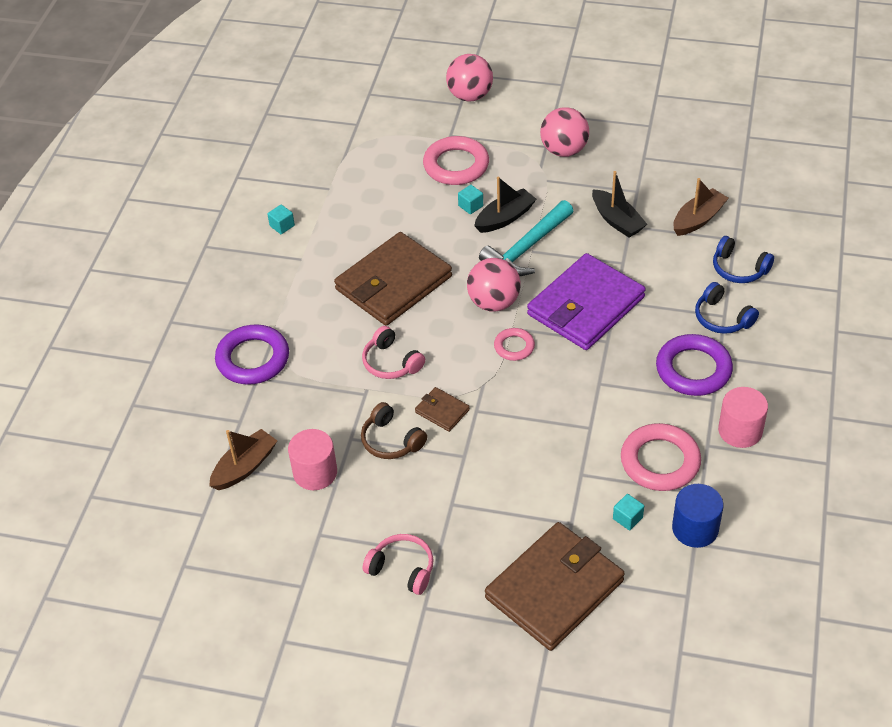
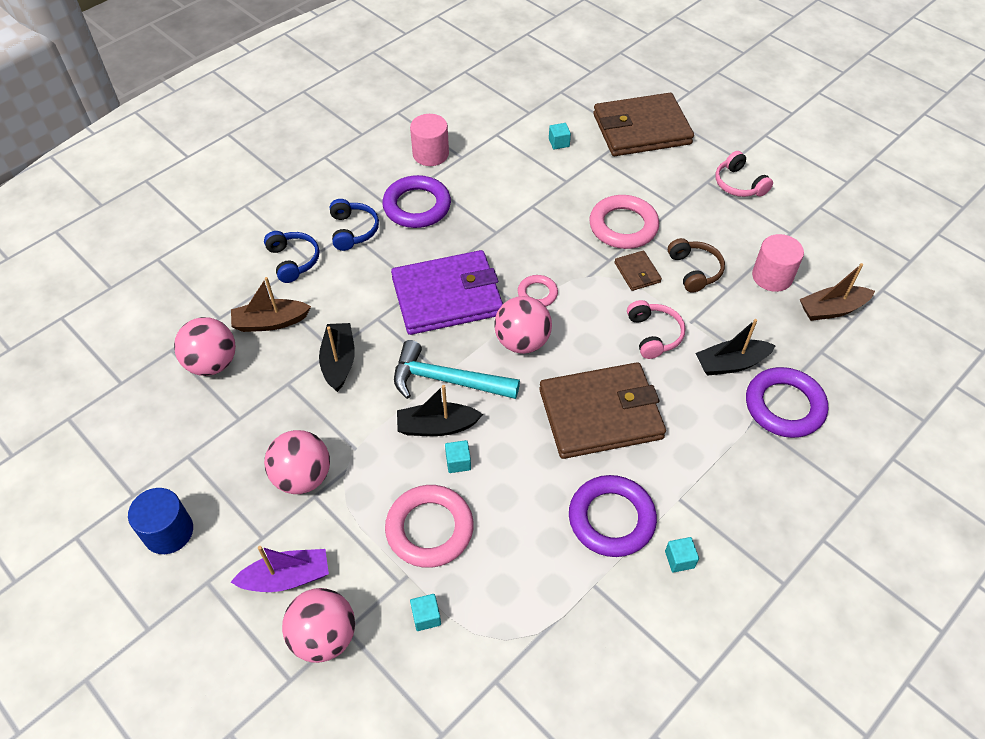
camera: 150 degrees left, 5 degrees up
turquoise hammer [479,200,573,276] -> turquoise hammer turned 150 degrees counterclockwise [394,340,520,399]
pink ring [621,423,701,491] -> pink ring moved to [589,195,659,249]
blue cylinder [672,484,723,548] -> blue cylinder moved to [128,488,193,554]
none -> pink ball [174,317,236,376]
none -> purple boat [231,546,329,592]
none -> turquoise cube [410,594,441,631]
none -> purple ring [569,475,657,557]
none -> black boat [696,319,776,376]

